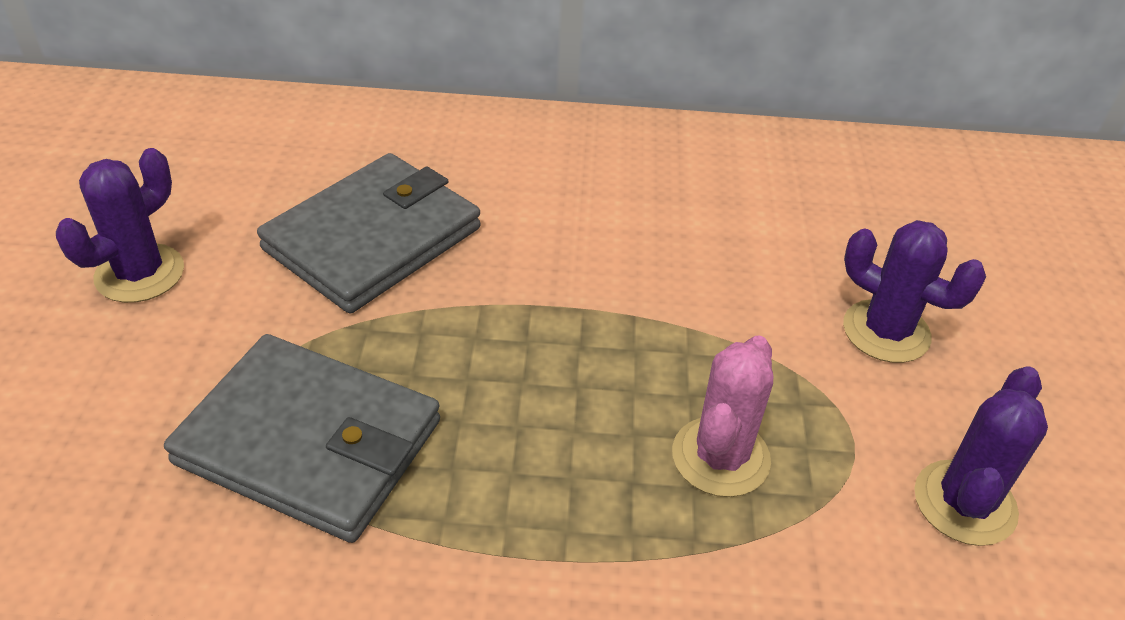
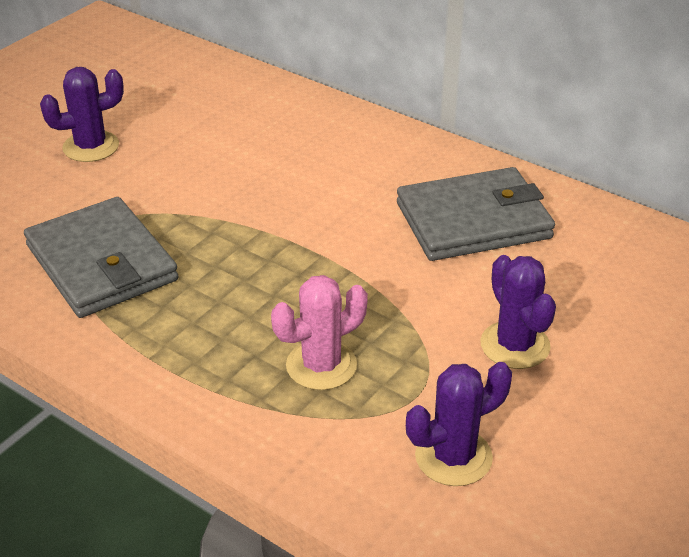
camera: 35 degrees right, 5 degrees down
grey wallet [257,153,481,313] -> grey wallet moved to [397,167,555,261]

